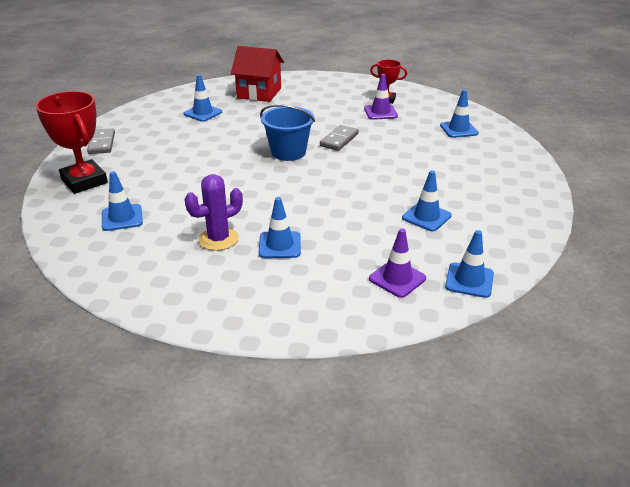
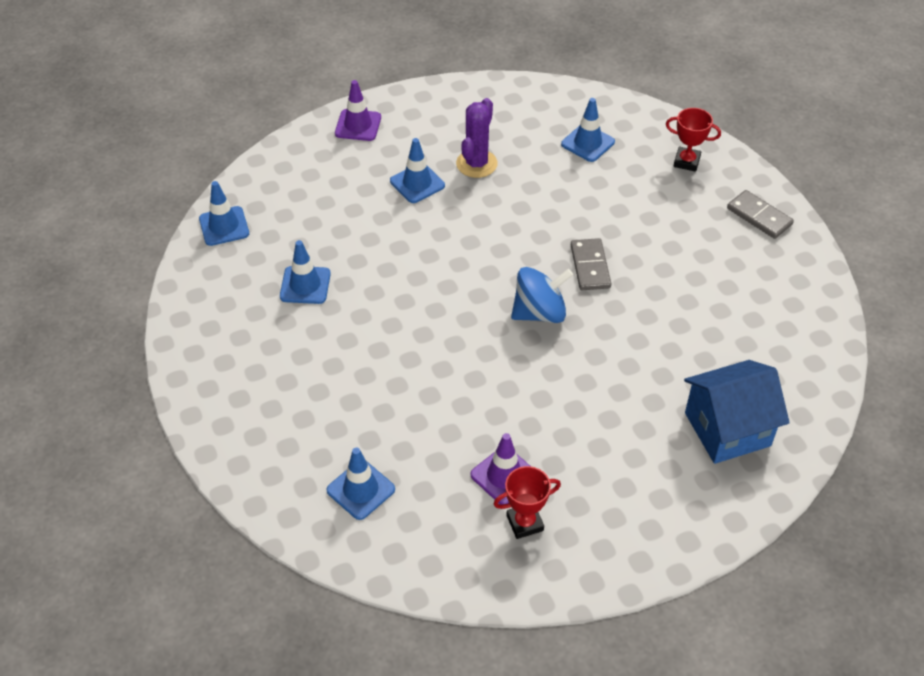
camera: 145 degrees right, 15 degrees up
red trophy [35,91,108,194] -> red trophy [666,108,721,172], size x0.55
blue traffic cone [184,74,222,122] -> none
red house [231,46,284,102] -> blue house [684,360,790,464]
blue bucket [260,105,315,161] -> blue spinning top [511,267,573,323]
grey domino [320,125,359,151] -> grey domino moved to [571,238,611,290]
purple traffic cone [369,228,426,298] -> purple traffic cone moved to [335,80,381,141]

